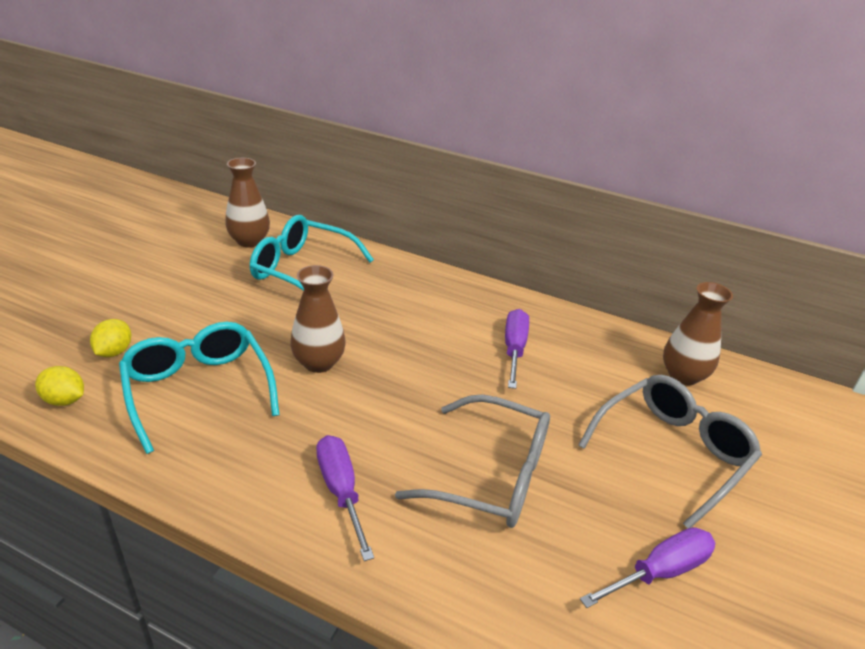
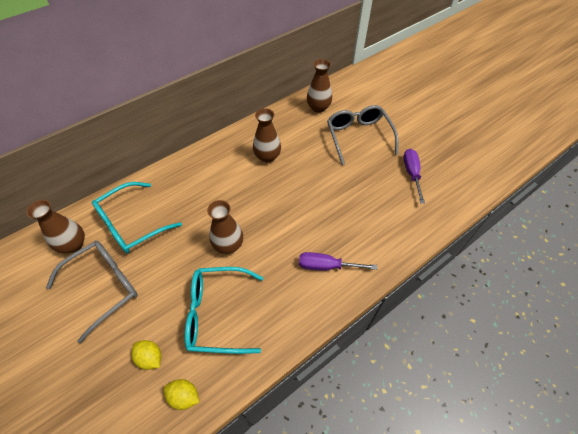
camera: 60 degrees left, 20 degrees up
yellow lemon [35,366,84,406] -> yellow lemon turned 60 degrees clockwise [164,379,199,410]
grey glasses [395,394,550,528] -> grey glasses moved to [46,241,138,343]
purple screwdriver [505,309,529,389] -> brown vase [253,108,281,163]

